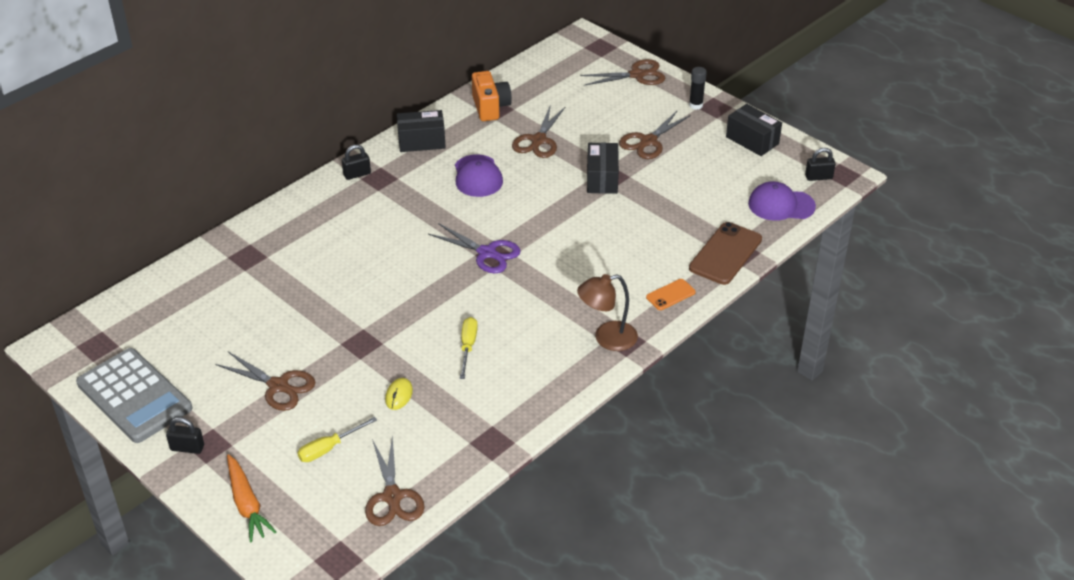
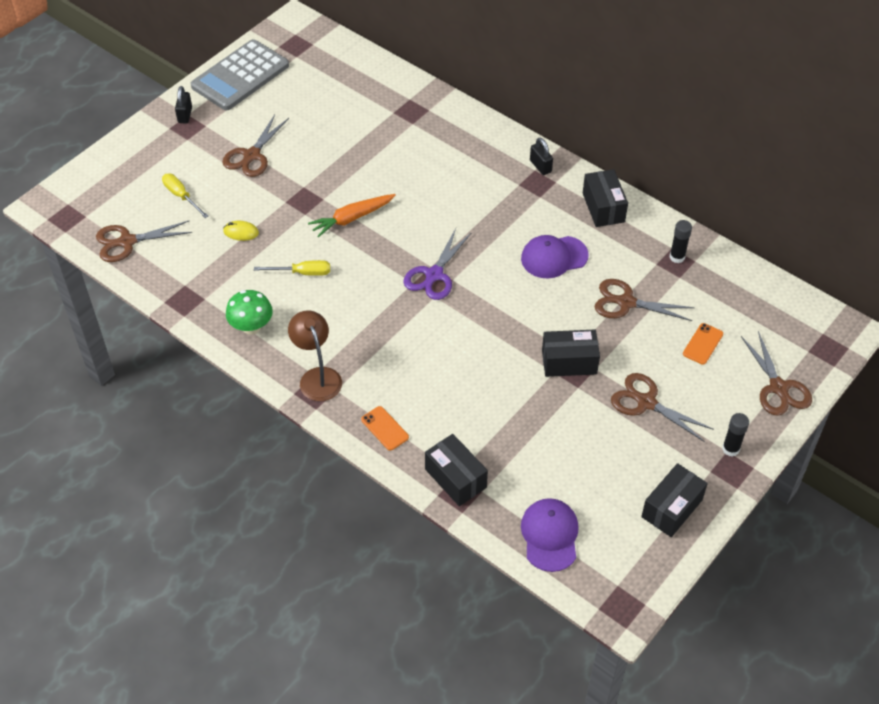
camera: 85 degrees right, 10 degrees up
orange carrot [227,454,276,543] -> orange carrot moved to [308,194,396,237]
orange camera [472,71,512,121] -> black glue stick [670,220,692,263]
brown phone [689,222,762,285] -> black box [425,434,488,506]
black padlock [805,148,836,181] -> none
none -> green mushroom [226,290,273,335]
none -> orange phone [683,323,723,365]

